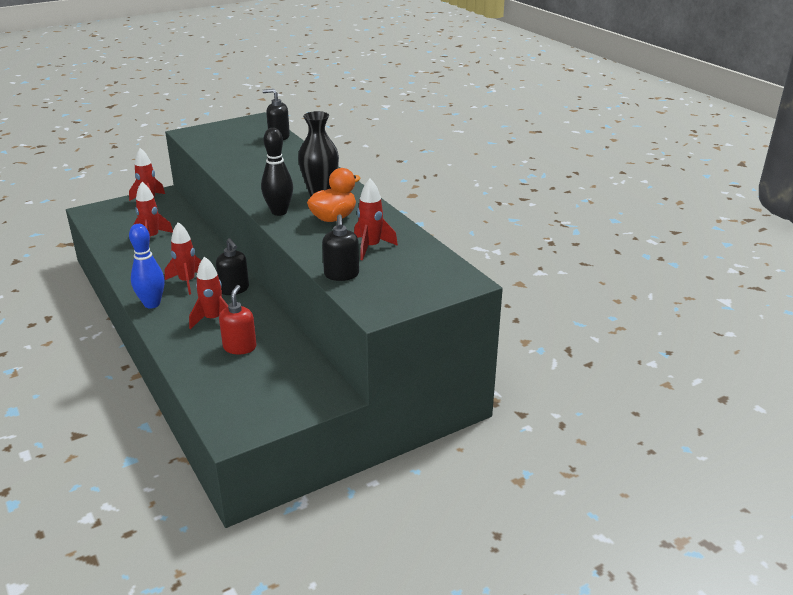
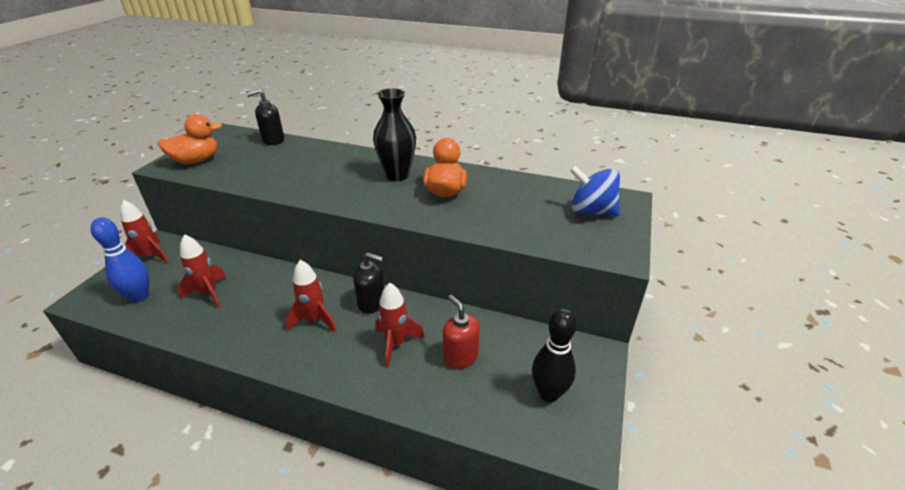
camera: 40 degrees left, 5 degrees up
blue bowling pin [129,224,164,308] -> blue bowling pin moved to [90,217,149,303]
black bowling pin [261,128,293,216] -> black bowling pin moved to [532,308,577,402]
black soap dispenser [322,214,359,281] -> none
red rocket [354,179,398,260] -> none
none -> orange duck [157,114,222,164]
none -> blue spinning top [570,165,620,216]

